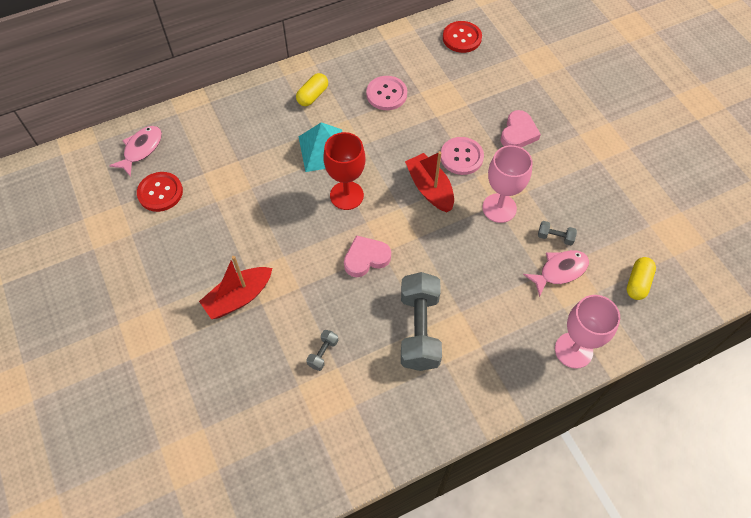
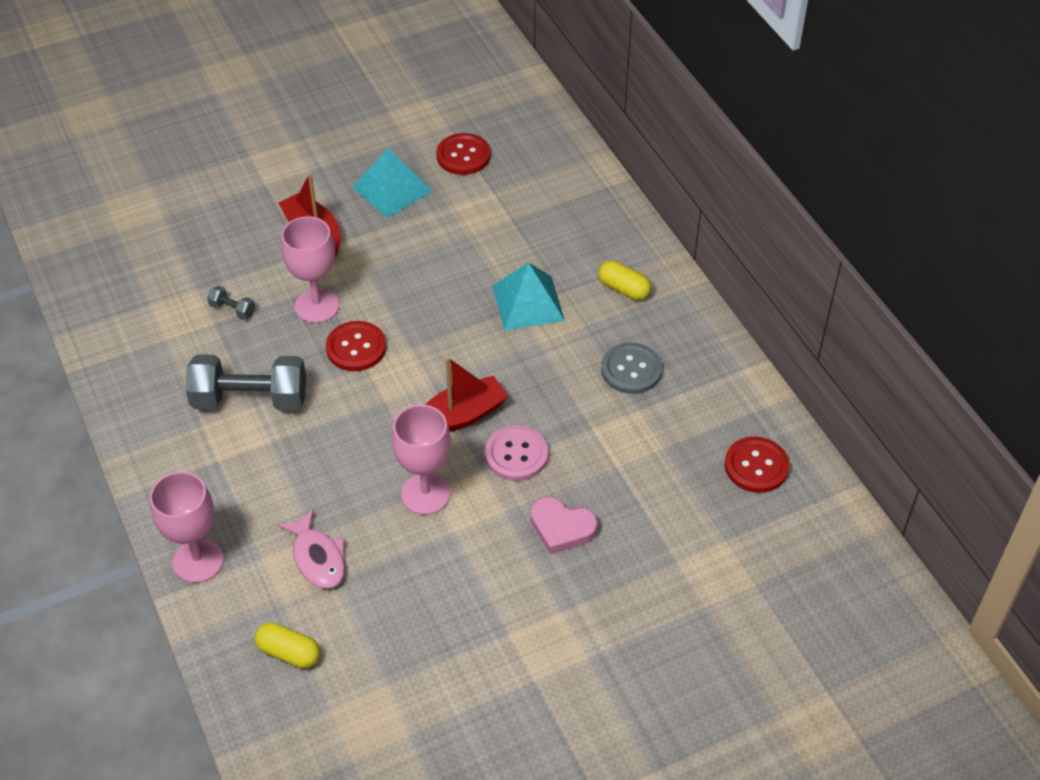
camera: 90 degrees right, 10 degrees down
pink fish [109,126,162,177] -> none
red goblet [323,132,365,210] -> none
pink heart [344,235,391,277] -> red button [326,321,386,371]
pink button [366,76,407,110] -> grey button [601,342,662,394]
grey dumbbell [538,221,577,245] -> none
none -> pink goblet [281,216,339,323]
none -> turquoise pyramid [352,148,432,218]

